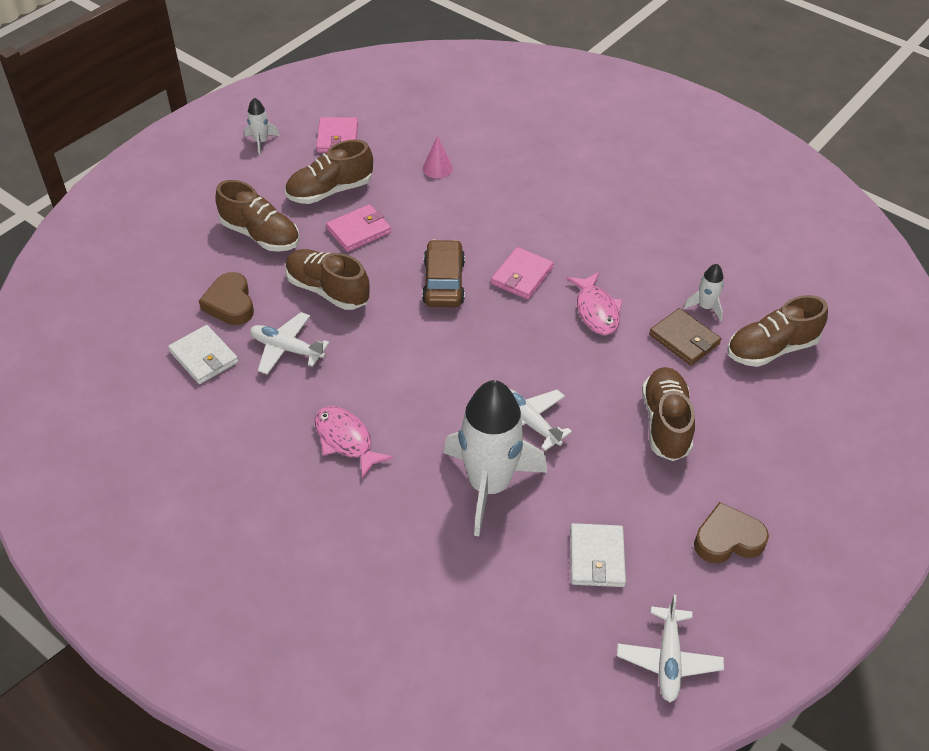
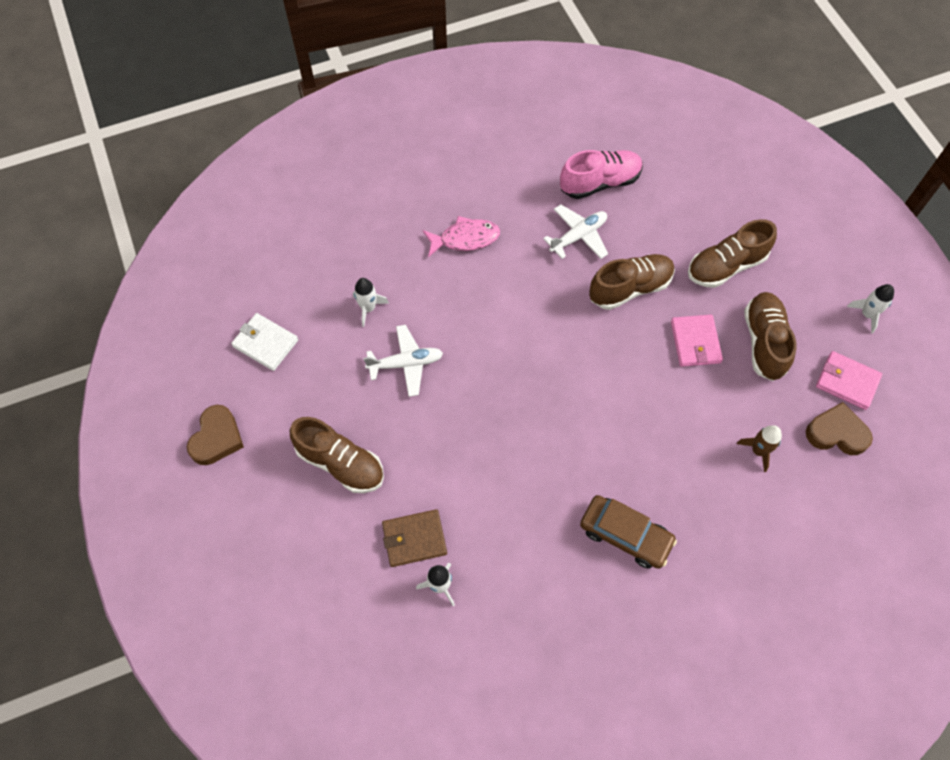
camera: 120 degrees right, 15 degrees up
white wallet [168,325,238,384] -> pink shoe [560,150,643,199]
brown heart [199,272,254,325] -> brown heart moved to [806,402,873,455]
brown car [422,239,465,307] -> brown car moved to [580,495,677,569]
pink cone [423,136,453,178] -> brown rocket [737,425,782,472]
white rocket [443,380,547,536] -> white rocket [353,278,389,327], size x0.42
pink wallet [491,247,554,300] -> none
pink fish [567,272,623,335] -> none
white plane [617,595,724,702] -> none
brown shoe [727,295,828,367] -> none

